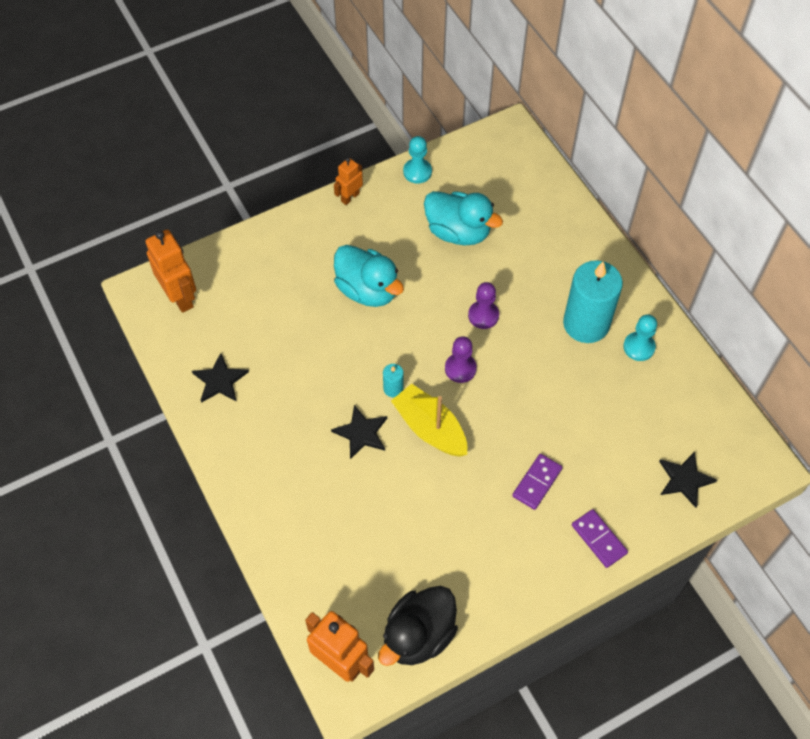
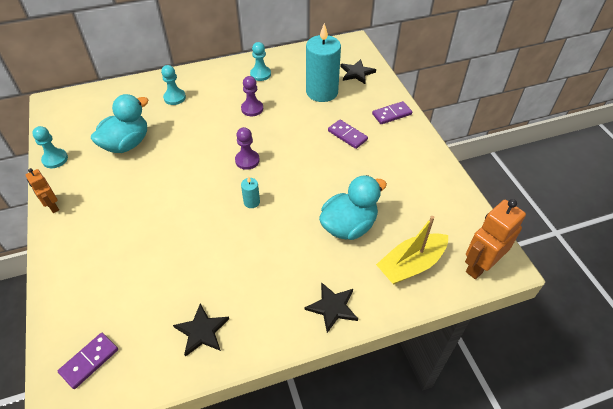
camera: 80 degrees left, 10 degrees down
orange robot [145,229,196,313] -> purple domino [58,333,118,389]
black star [331,405,387,459] -> black star moved to [305,282,358,333]
turquoise duck [334,245,404,307] -> turquoise duck moved to [319,175,387,240]
black duck [378,586,458,666] -> none
yellow boat [391,384,467,457] -> yellow boat moved to [376,216,448,285]
purple pawn [468,282,499,329] -> purple pawn moved to [241,76,263,116]
turquoise candle [563,260,623,343] -> turquoise candle moved to [306,23,341,102]
none -> turquoise pawn [161,65,186,105]

